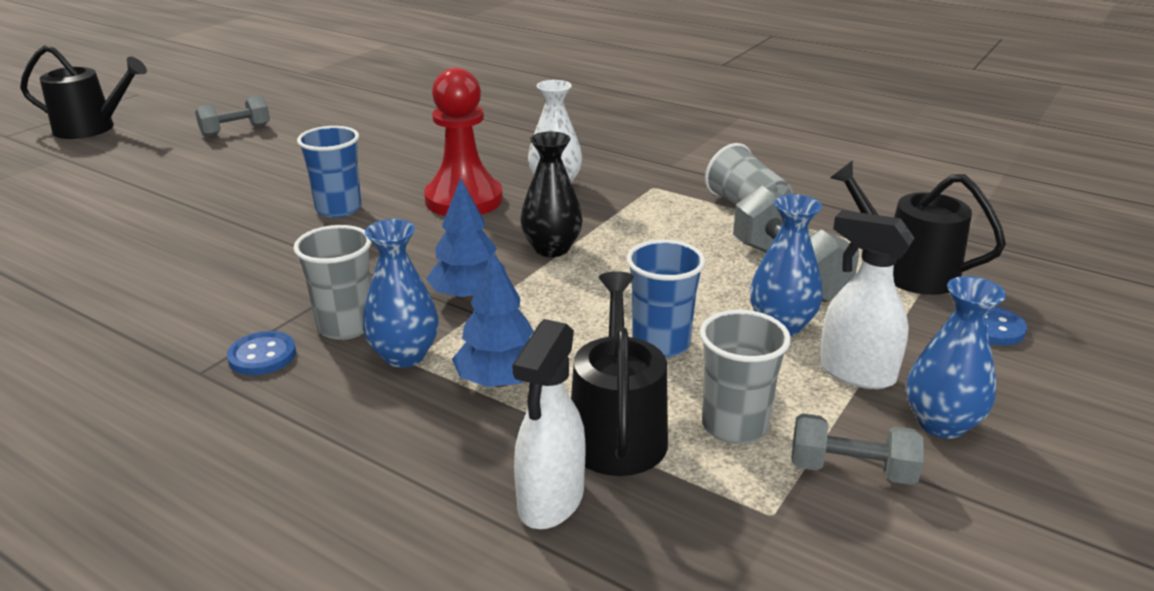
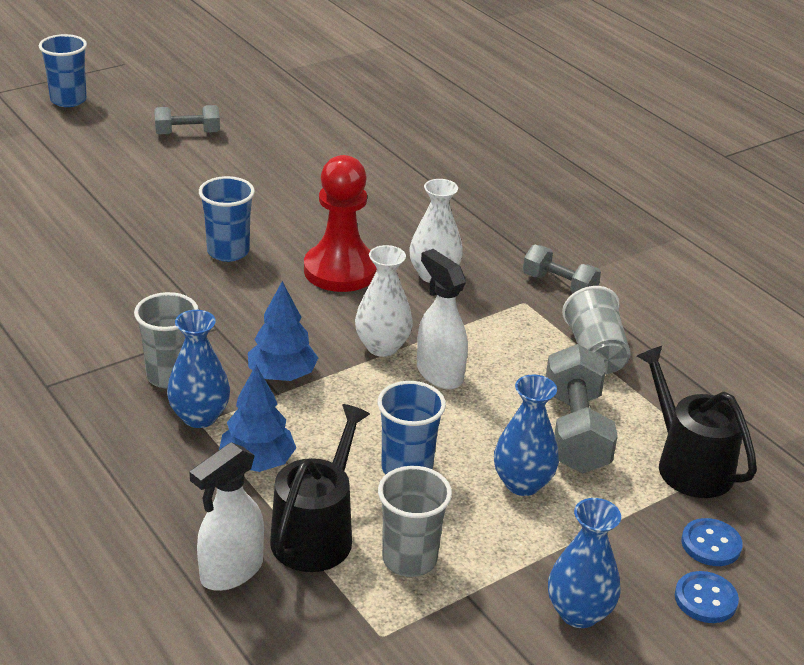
camera: 20 degrees right, 5 degrees up
black watering can [20,45,147,139] -> blue cup [39,34,87,107]
blue button [227,331,296,375] -> blue button moved to [675,571,739,623]
black vase [521,132,583,257] -> white vase [355,245,413,357]
grey dumbbell [791,413,924,485] -> grey dumbbell moved to [523,245,601,293]
white spray bottle [819,210,915,389] -> white spray bottle moved to [417,249,468,389]

